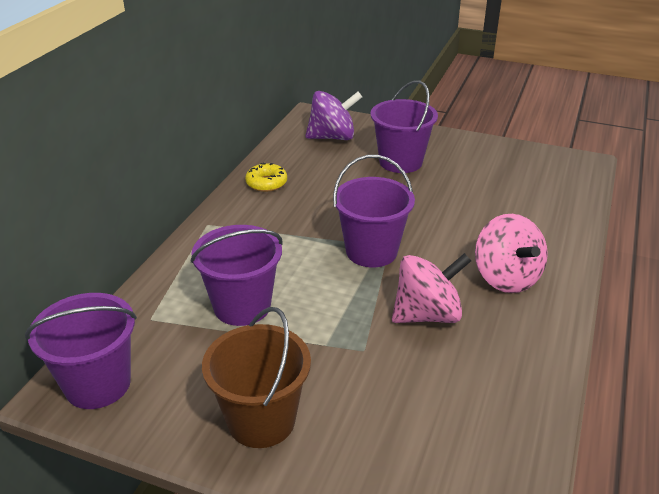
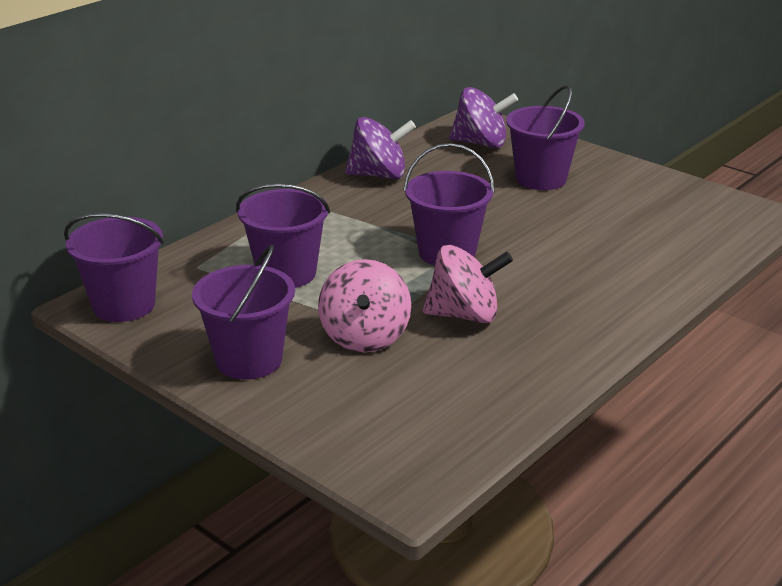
camera: 20 degrees right, 5 degrees down
brown bucket [202,307,311,448] -> purple bucket [192,245,295,380]
yellow donut [245,163,287,192] -> purple spinning top [345,117,416,179]
pink spinning top [475,214,548,293] -> pink spinning top moved to [318,259,411,352]

